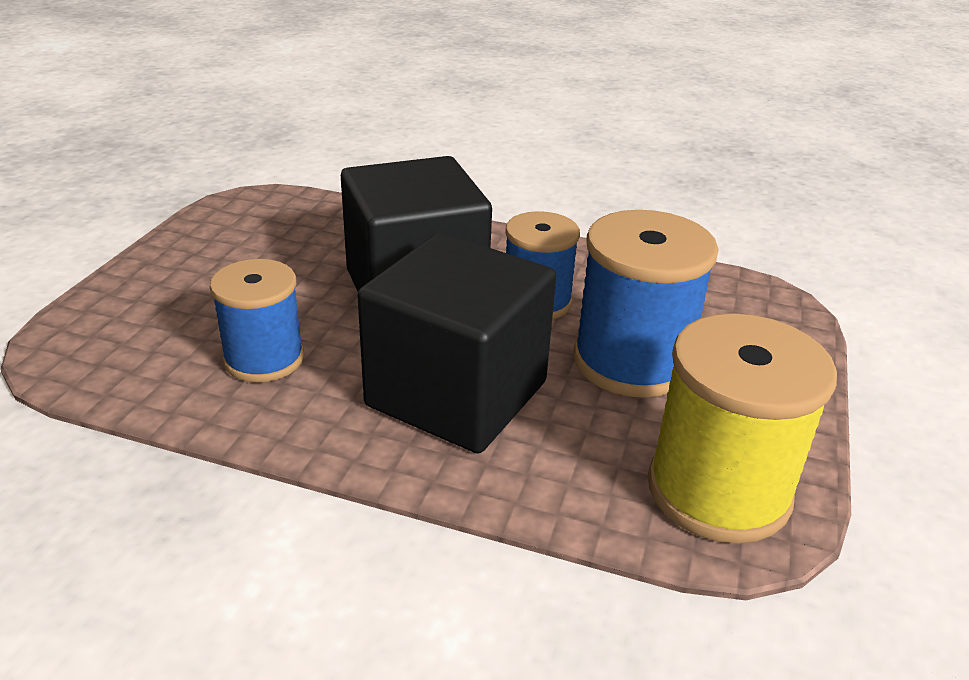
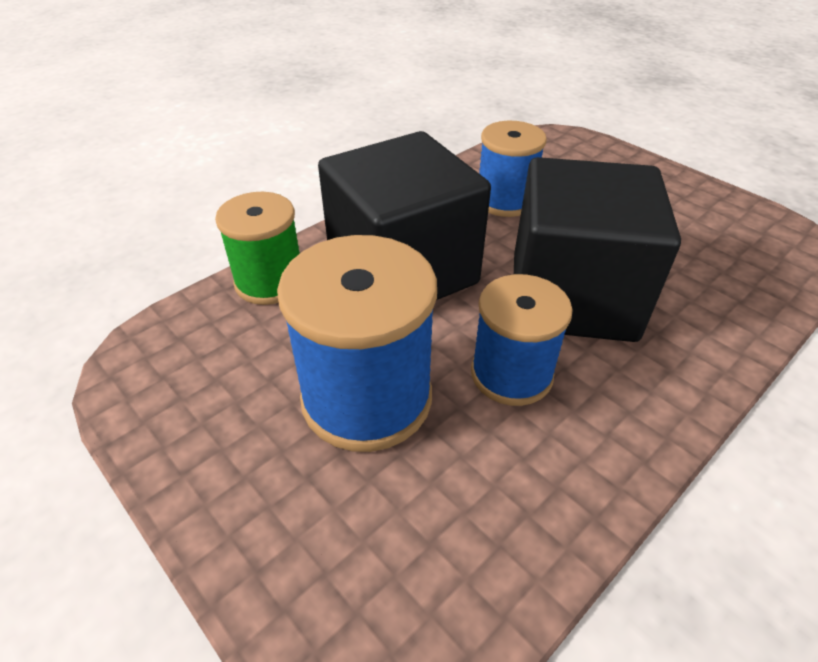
camera: 120 degrees right, 10 degrees up
yellow spool [648,313,837,544] -> none
none -> green spool [215,192,300,305]

